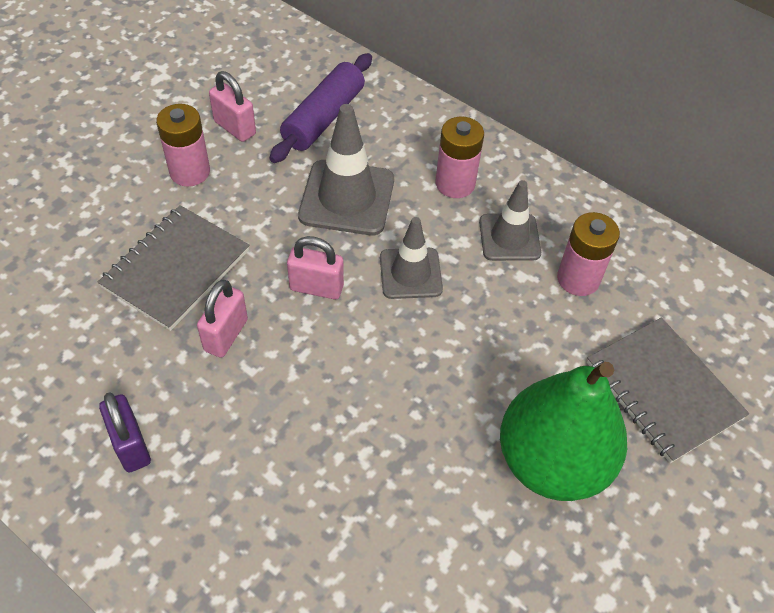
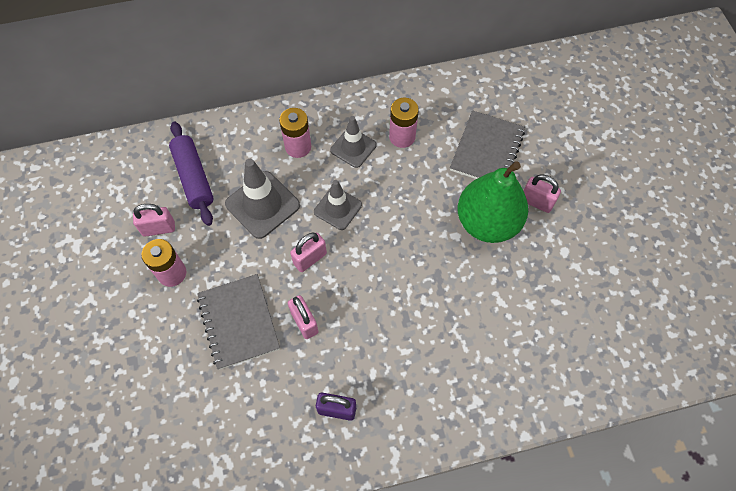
camera: 50 degrees left, 10 degrees up
grey notebook [587,317,749,463] -> grey notebook turned 75 degrees counterclockwise [450,110,525,179]
none -> pink padlock [524,174,561,213]

